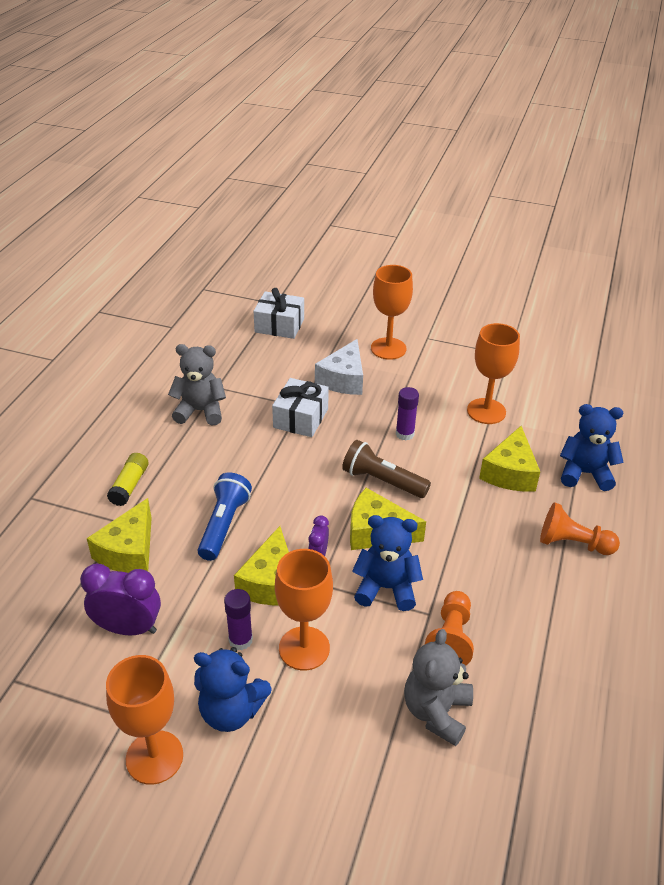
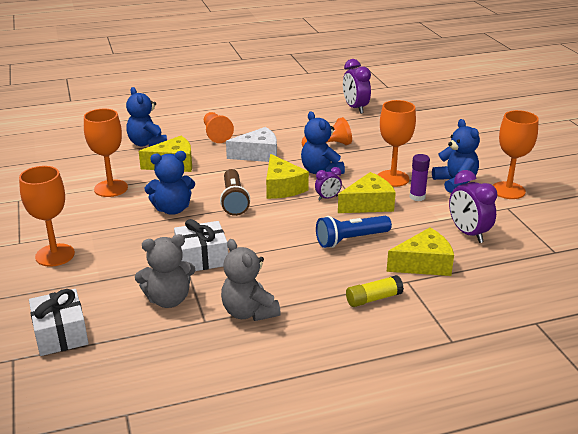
camera: 125 degrees left, 10 degrees down
white cheese [315,339,363,395] -> white cheese moved to [226,127,277,162]
purple glue stick [396,387,419,440] -> blue teddy bear [145,151,195,215]
grey teddy bear [404,629,473,746] -> grey teddy bear moved to [135,234,195,308]
none -> purple clock [343,59,371,114]

